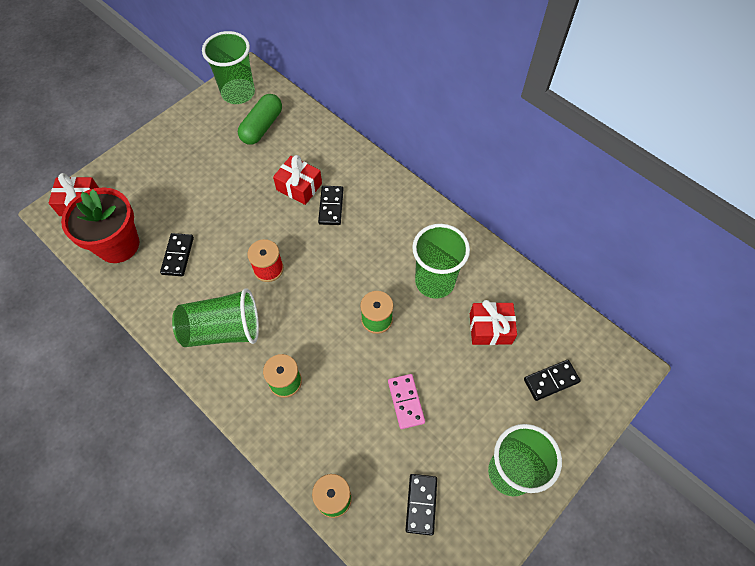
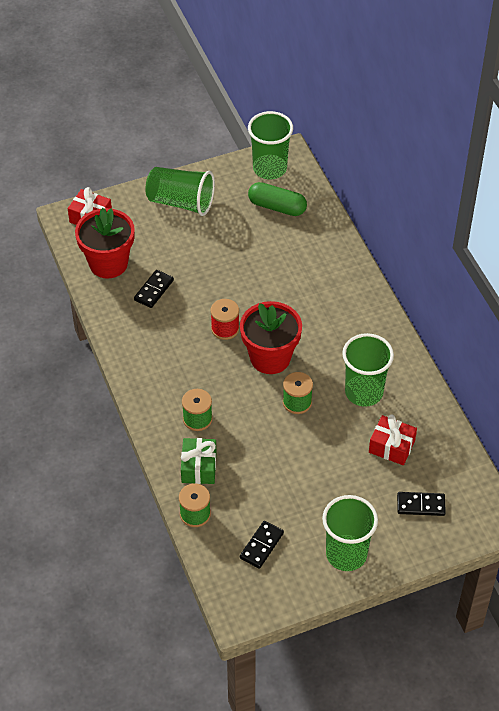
camera: 25 degrees right, 10 degrees down
green cup [172,288,259,347] -> green cup moved to [145,167,215,216]
green capsule [238,94,282,145] -> green capsule turned 60 degrees clockwise [248,182,307,216]
red gift [273,155,322,205] -> none
black domino [318,186,344,225] -> none
pink domino [388,374,425,429] -> none
none -> green gift [181,438,217,484]
none -> red flower pot [240,301,302,374]

